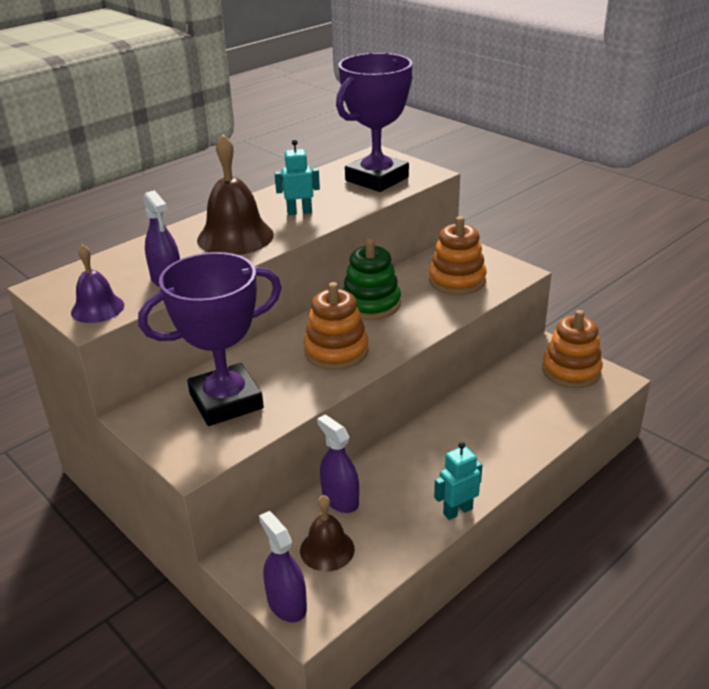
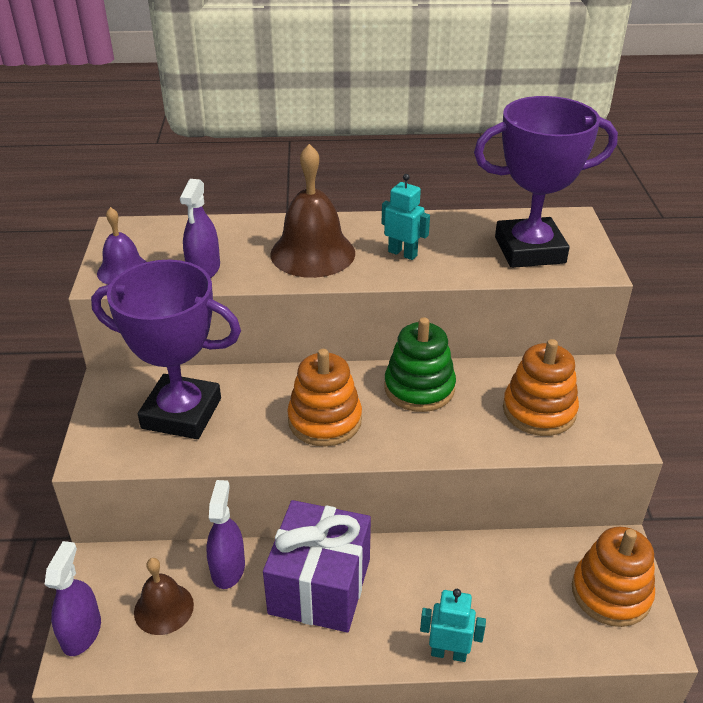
camera: 40 degrees right, 5 degrees up
turquoise robot [434,442,482,520] -> turquoise robot moved to [420,589,486,662]
none -> purple gift [263,500,371,632]

